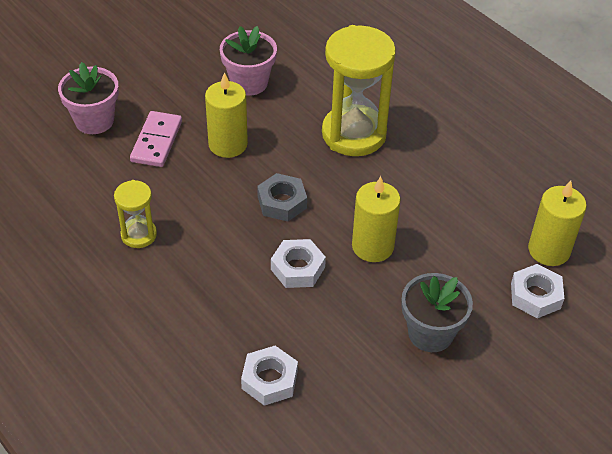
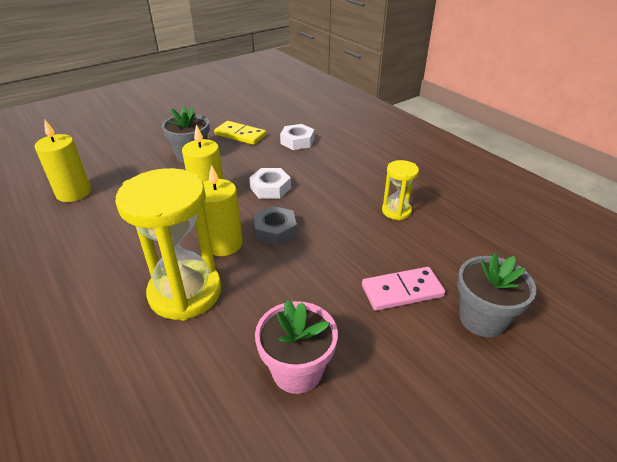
camera: 175 degrees left, 10 degrees down
pink flower pot [58,62,119,134] -> grey flower pot [457,253,536,337]
pink domino [130,111,182,167] -> pink domino turned 60 degrees clockwise [362,267,445,311]
yellow candle [205,72,248,158] -> yellow candle moved to [203,165,243,256]
white nut [511,264,564,318] -> none
none -> yellow domino [214,121,266,145]

